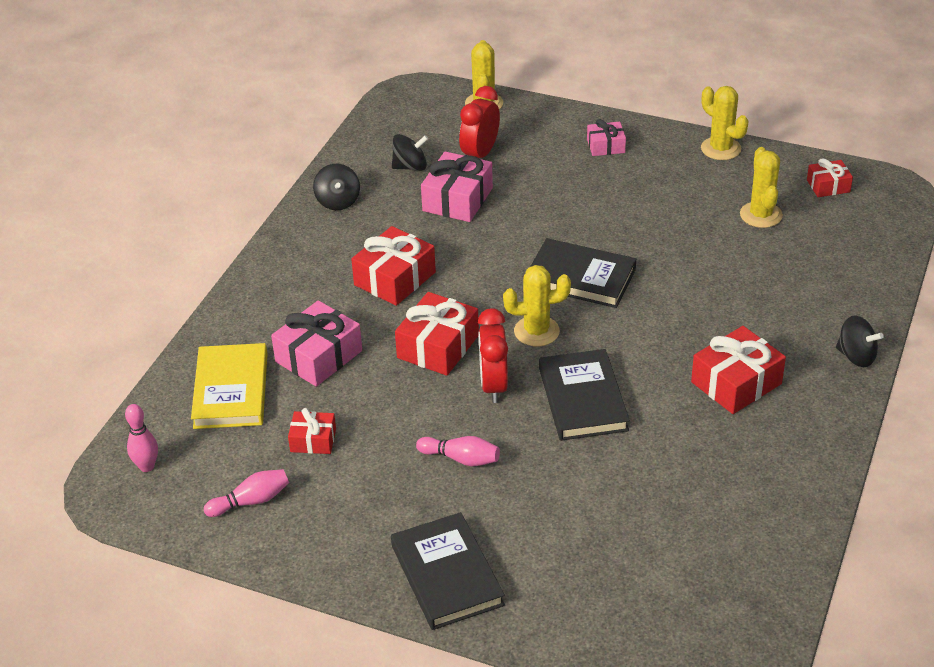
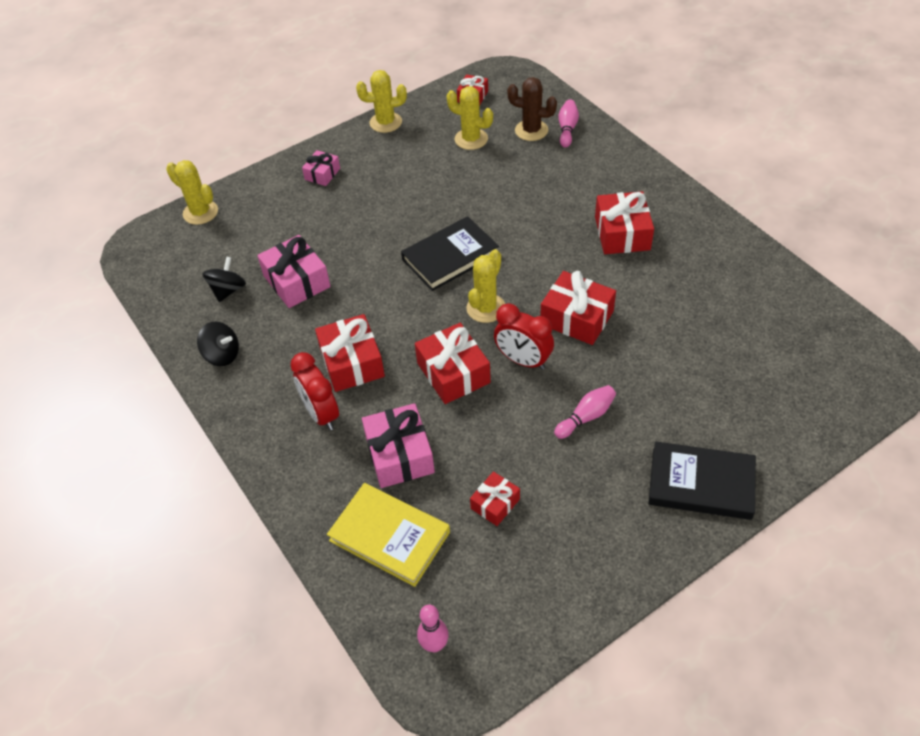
camera: 55 degrees left, 10 degrees up
pink bowling pin [204,469,289,517] -> pink bowling pin moved to [559,100,579,148]
red clock [459,86,500,158] -> red clock moved to [290,352,339,430]
black book [539,349,630,441] -> red gift [540,271,616,345]
black spinning top [836,315,884,367] -> none
none -> brown cactus [507,77,557,141]

